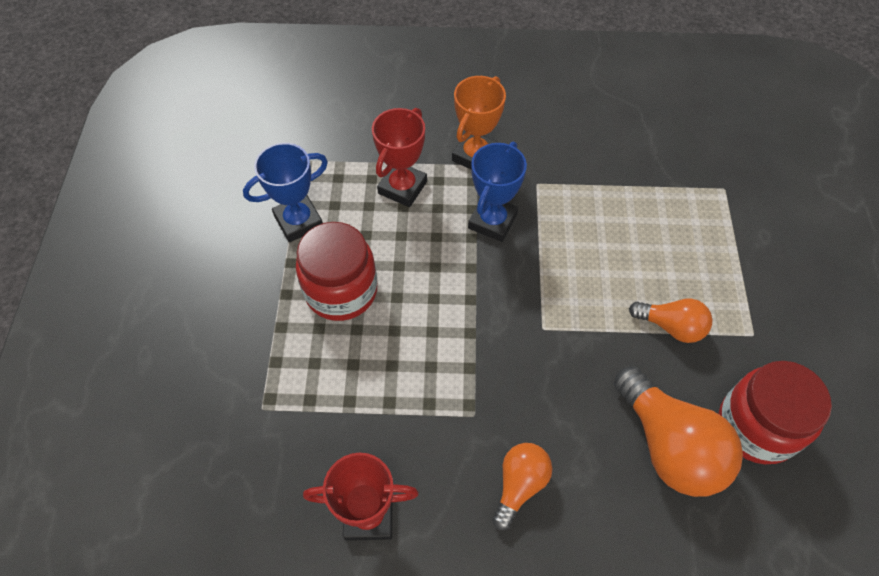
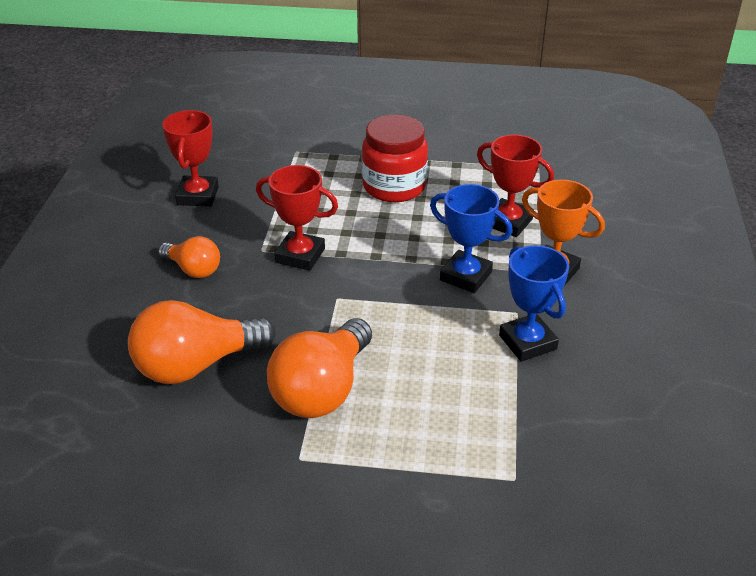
camera: 95 degrees right, 20 degrees down
blue trophy [243,143,328,242] -> blue trophy moved to [499,245,569,362]
orange light bulb [629,298,713,343] -> orange light bulb [267,318,372,418], size x1.75
red jar [718,361,832,464] -> none
none -> red trophy [256,165,338,271]

